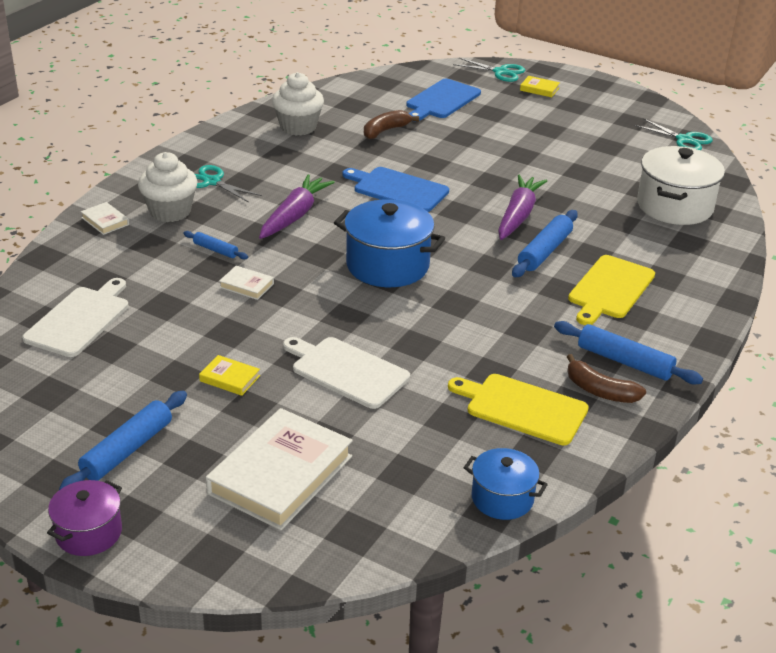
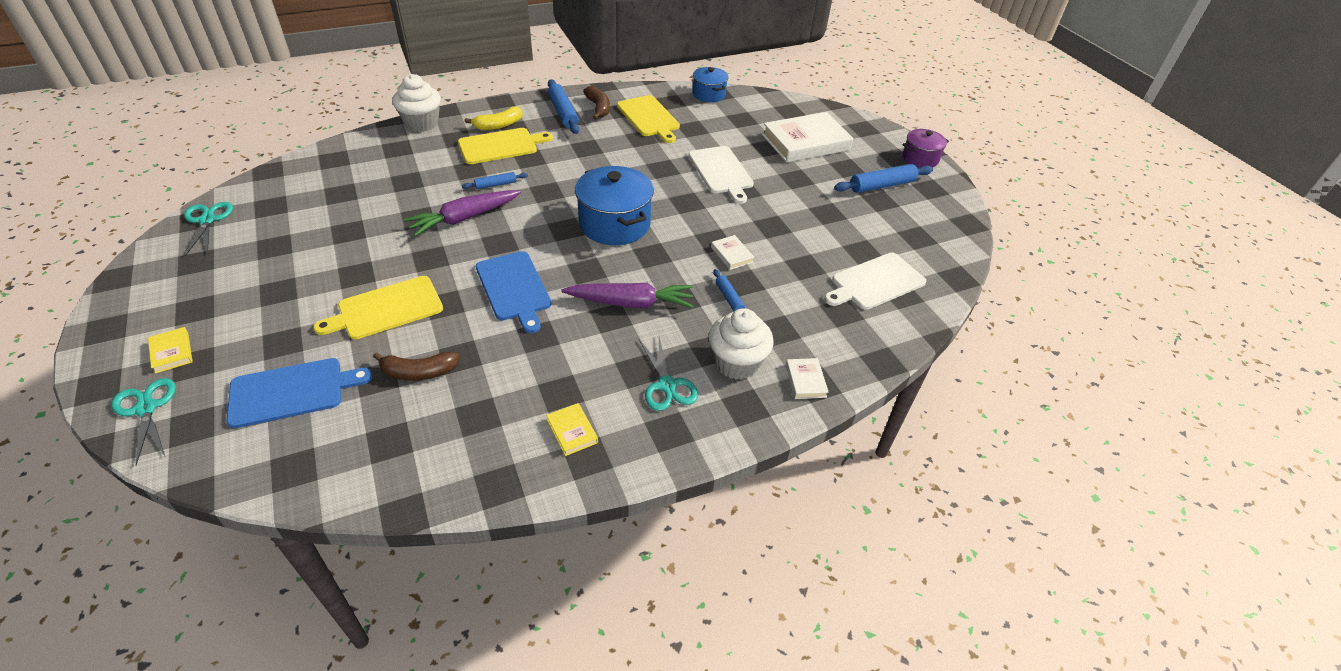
camera: 145 degrees left, 10 degrees up
yellow book [199,355,260,396] -> yellow book moved to [546,403,598,456]
purple carrot [259,174,335,239] -> purple carrot turned 150 degrees counterclockwise [561,283,693,308]
white cupcake [272,72,324,136] -> white cupcake moved to [392,74,441,132]
blue rolling pin [512,210,578,277] -> blue rolling pin [462,172,528,189], size x0.56
white pot [637,146,725,225] -> none
none -> yellow cutting board [313,276,443,339]
none -> yellow banana [464,106,523,130]

